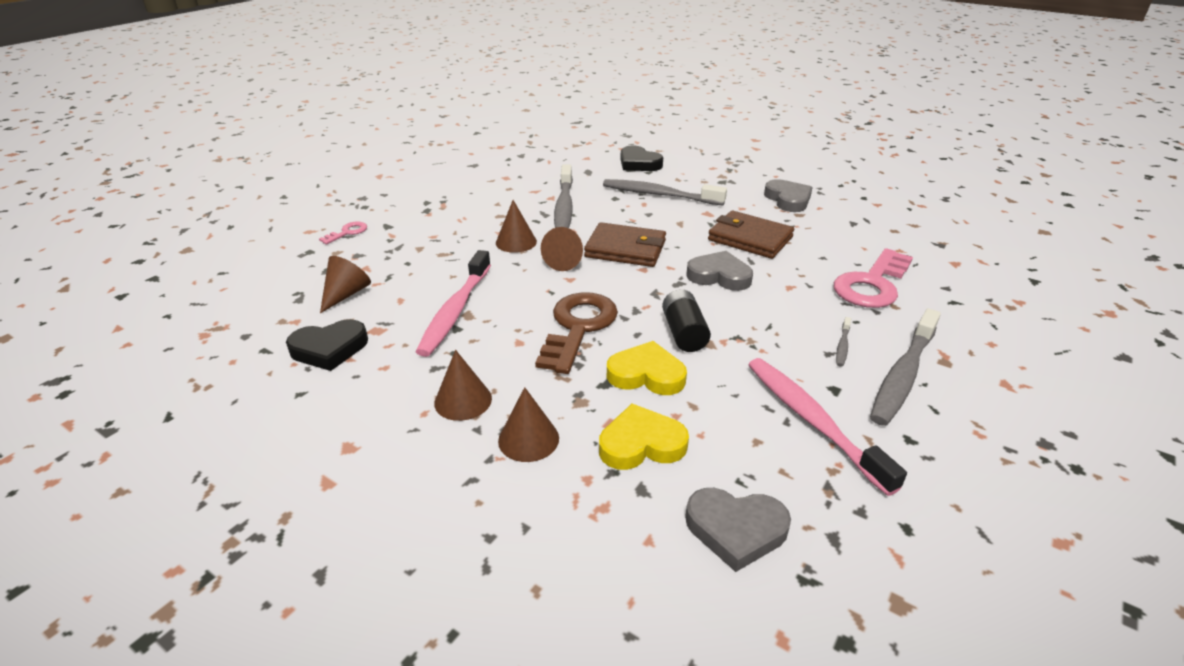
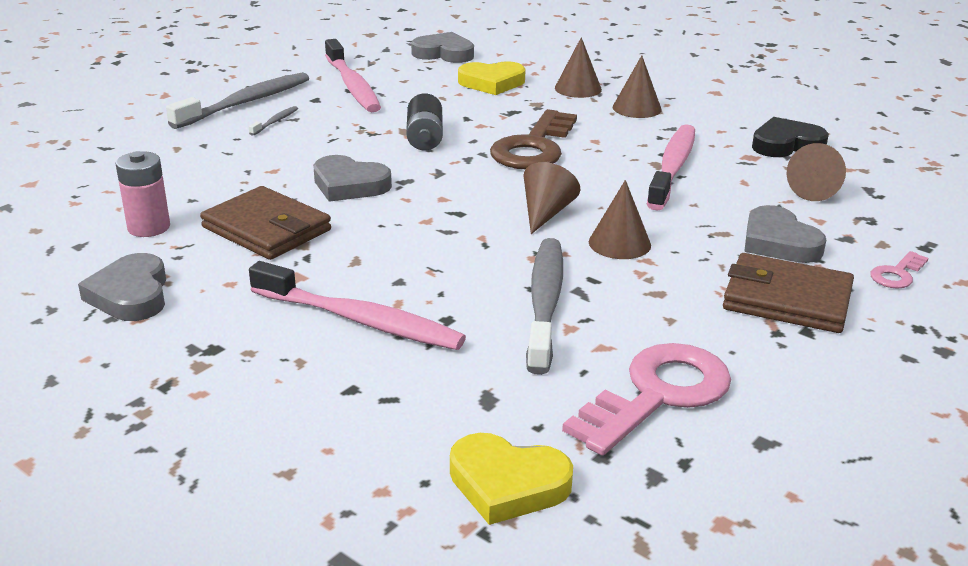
camera: 175 degrees left, 5 degrees down
brown wallet [584,222,666,267] -> brown wallet moved to [723,253,854,333]
grey toothbrush [603,179,727,205] -> pink toothbrush [249,261,466,350]
yellow heart [607,341,687,395] -> yellow heart moved to [450,433,573,525]
black heart [620,145,663,171] -> none
pink key [834,248,913,308] -> pink key moved to [562,343,731,456]
none -> pink battery [115,151,170,237]
none -> grey heart [744,205,826,263]

